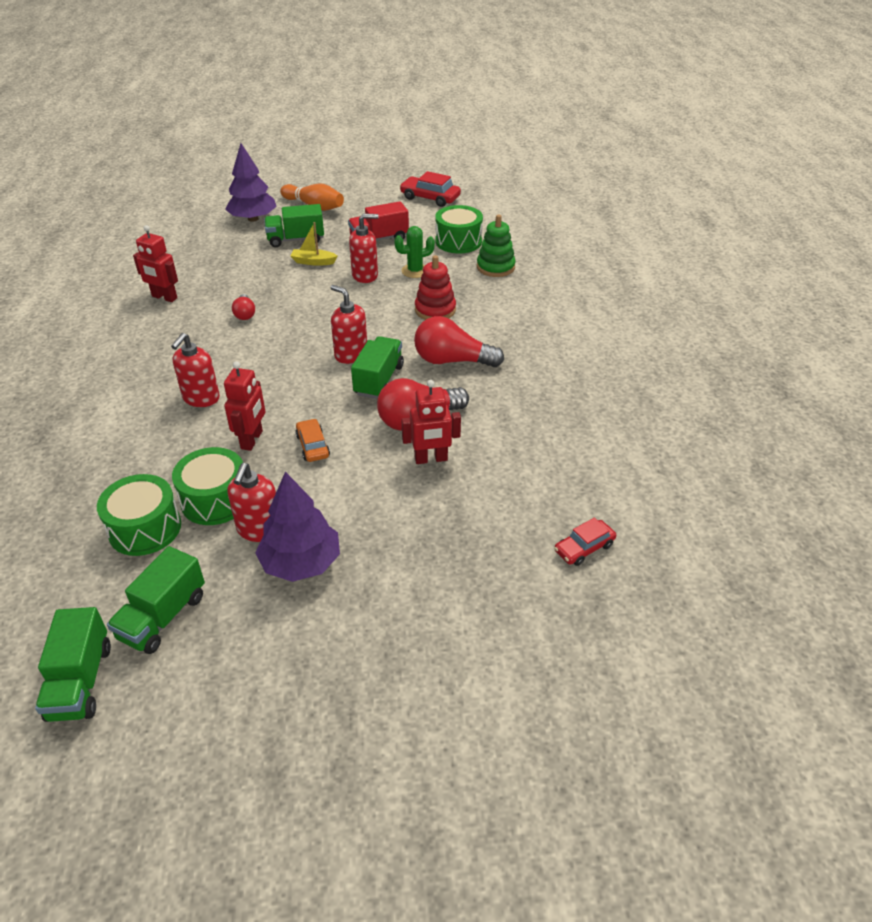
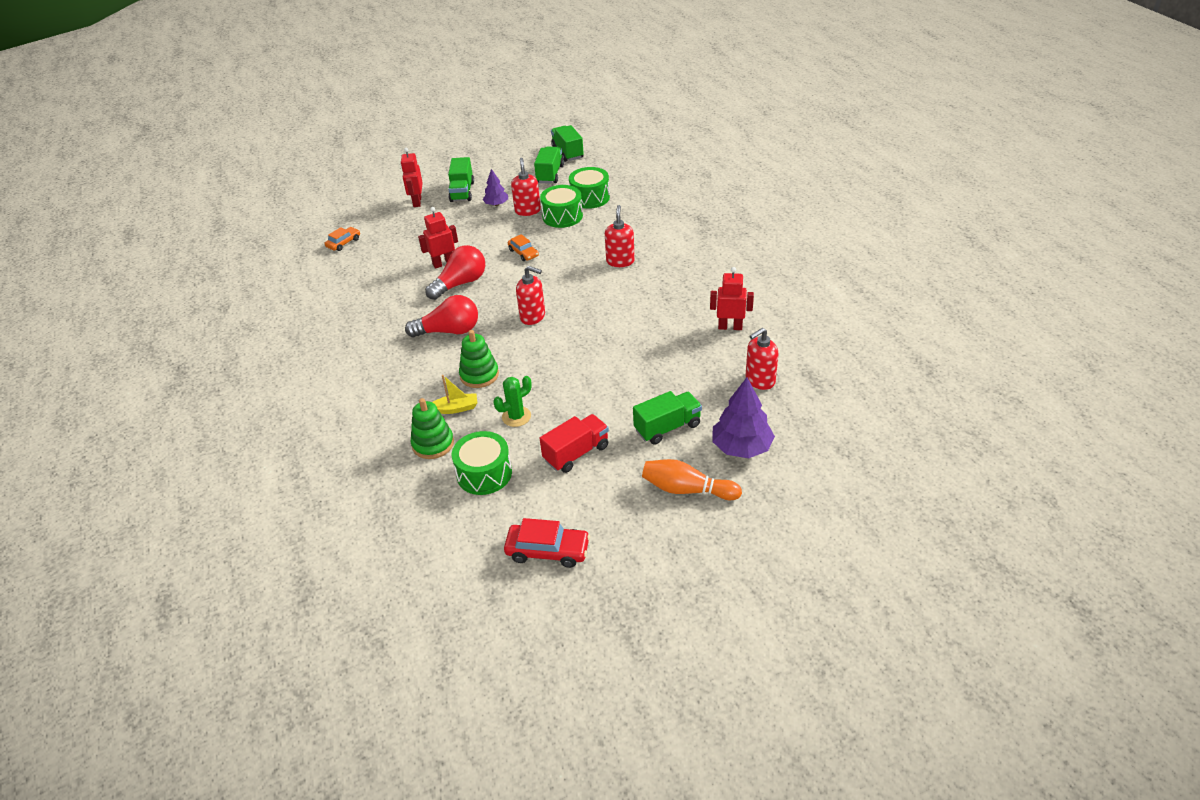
camera: 165 degrees right, 0 degrees up
red robot [224,361,265,451] -> red robot moved to [401,148,423,207]
red light bulb [232,294,255,320] -> none
purple tree [255,472,340,582] -> purple tree [483,169,508,206], size x0.58
yellow boat [290,222,337,266] -> yellow boat moved to [432,375,477,414]
red soap dispenser [349,214,379,283] -> red soap dispenser moved to [746,328,778,390]
green truck [351,336,404,399] -> green truck moved to [448,157,474,202]
red stacking toy [415,255,456,320] -> green stacking toy [459,330,499,388]
red car [554,518,616,566] -> orange car [325,227,360,251]

